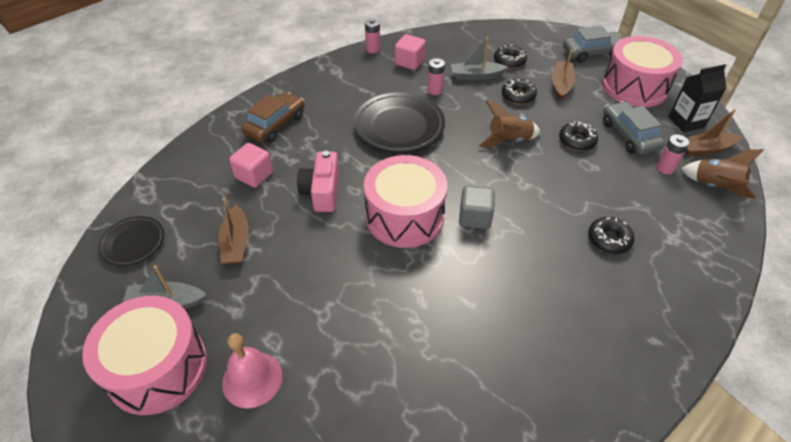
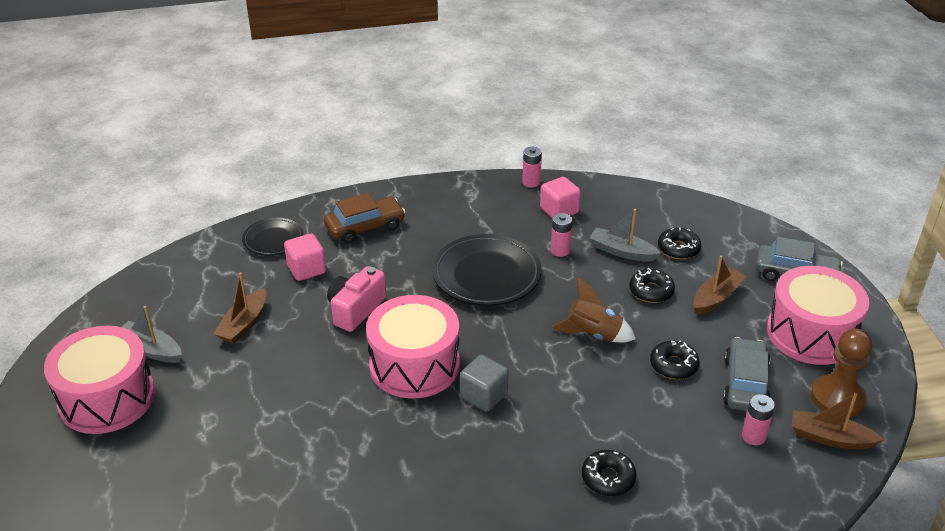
camera: 30 degrees right, 10 degrees down
black plate [98,216,164,266] -> black plate moved to [242,218,304,256]
pink bell [222,333,282,409] -> none
black carton [668,64,726,133] -> brown pawn [811,329,872,418]
brown rocket [681,149,764,199] -> none

